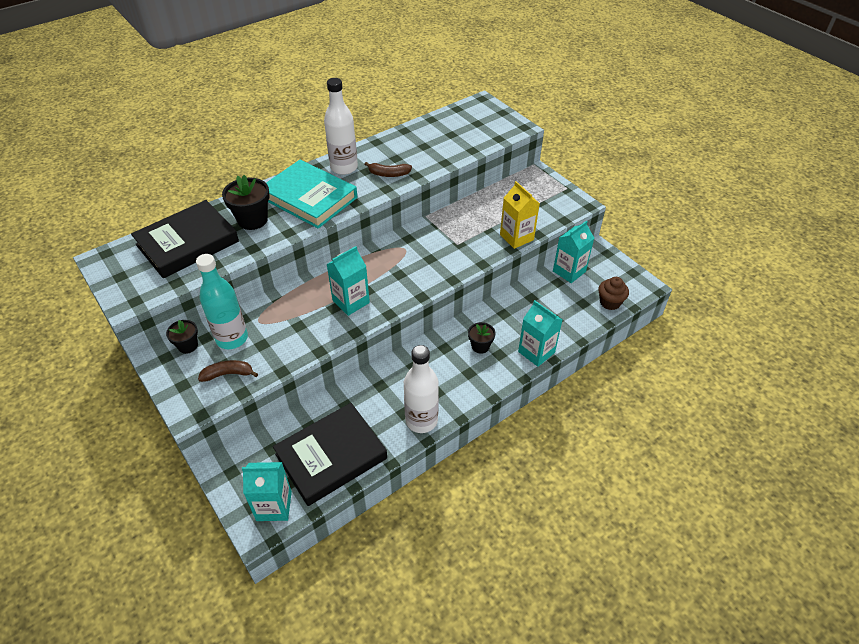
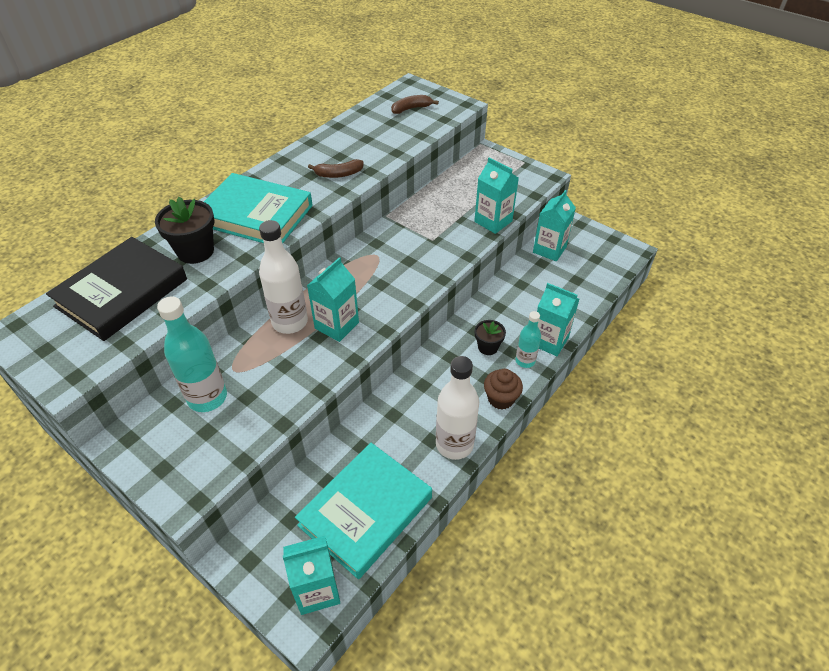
camera: 15 degrees left, 0 degrees up
black flower pot [166,320,198,354] -> none
brown banana [198,360,258,382] -> brown banana moved to [391,95,439,114]
black book [273,403,387,506] -> turquoise book [295,443,432,579]
white bottle [324,78,358,175] -> white bottle moved to [259,220,308,334]
yellow carton [500,181,540,249] -> turquoise carton [474,157,519,234]
brown cupcake [598,277,629,310] -> brown cupcake moved to [484,369,523,409]
none -> turquoise bottle [515,311,541,368]

